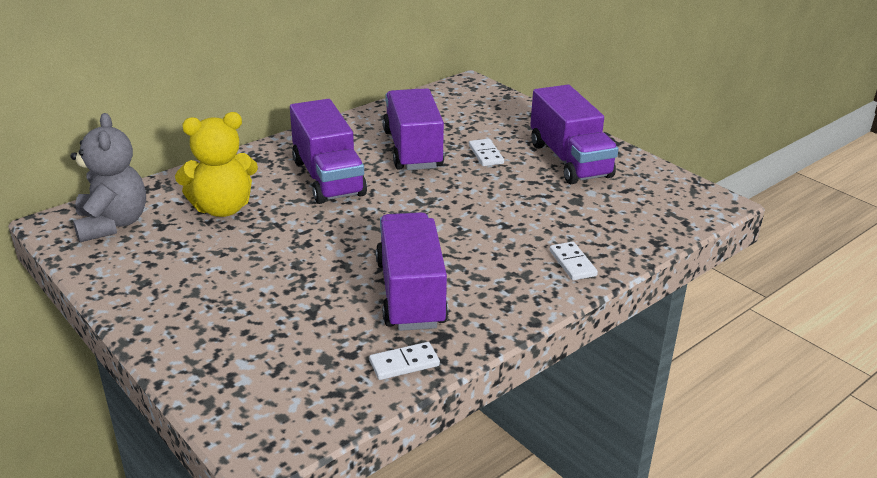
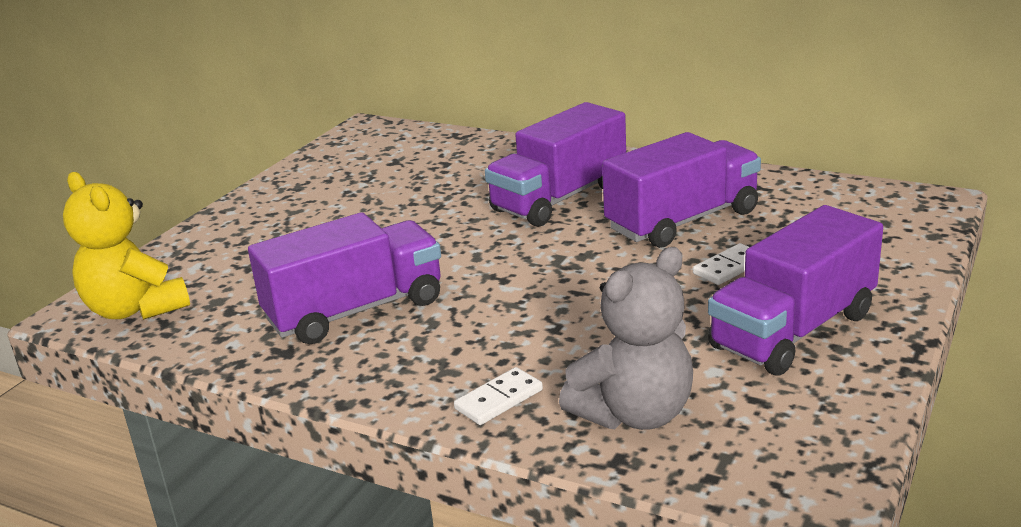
camera: 70 degrees right, 5 degrees down
grey teddy bear [70,113,146,242] -> grey teddy bear moved to [559,247,693,430]
yellow teddy bear [175,112,258,217] -> yellow teddy bear moved to [63,172,190,320]
white domino [369,342,440,380] -> none

